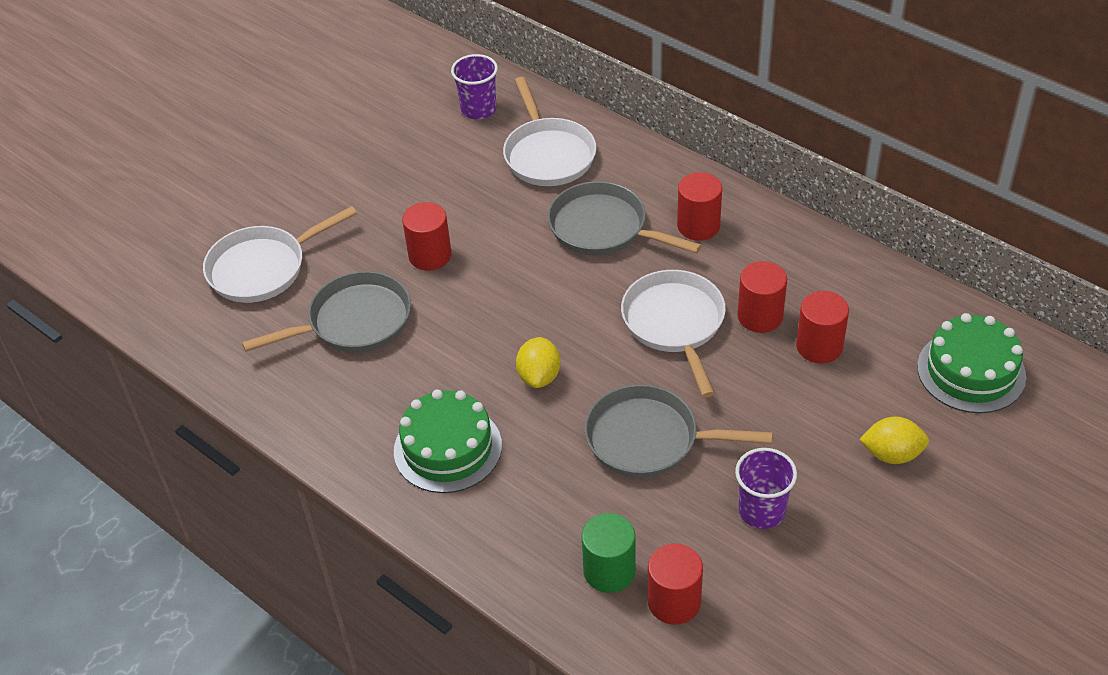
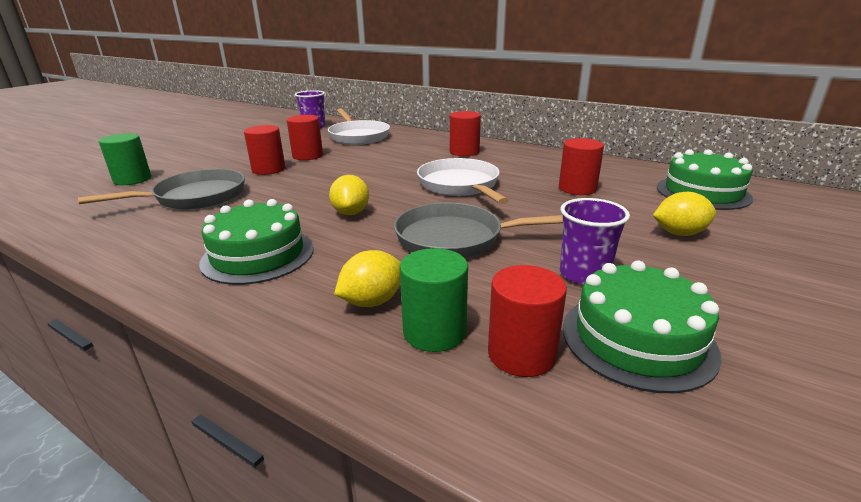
camera: 10 degrees left, 20 degrees down
white pan [203,206,357,303] -> green cylinder [99,133,151,185]
grey pan [548,181,702,255] -> none
red cylinder [737,261,787,333] -> red cylinder moved to [287,115,323,160]
none -> yellow lemon [334,250,401,307]
none -> green cake [563,261,722,393]

